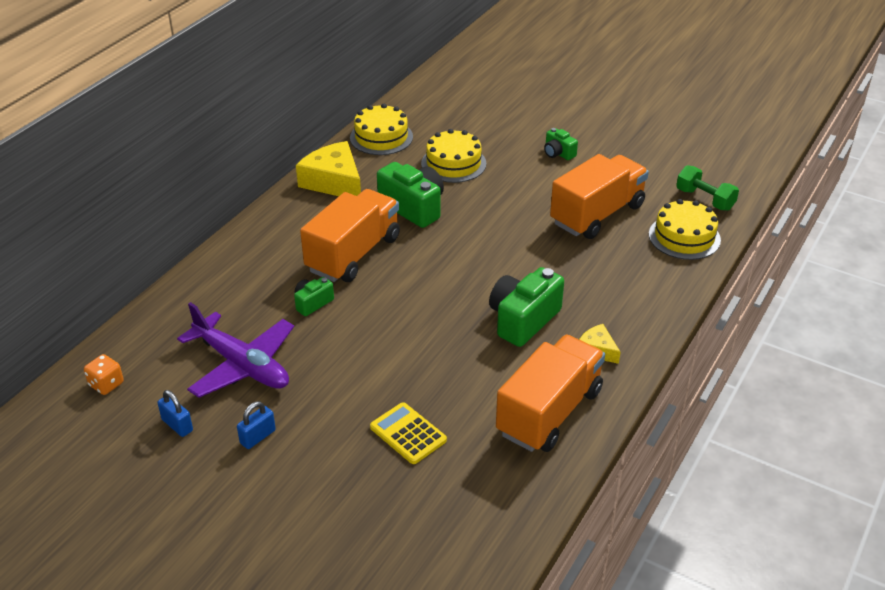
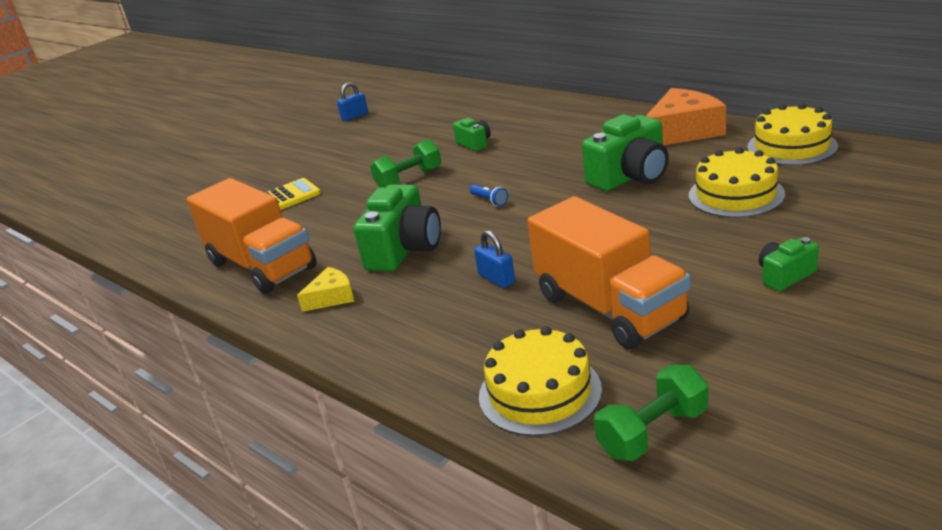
camera: 105 degrees right, 10 degrees down
orange dice [84,354,124,395] -> none
purple plane [177,302,294,398] -> none
blue padlock [237,401,276,449] -> blue padlock moved to [474,230,515,288]
yellow cheese [296,141,361,196] -> orange cheese [646,88,726,145]
orange truck [300,189,400,282] -> none
green camera [489,267,564,347] -> green camera turned 60 degrees clockwise [354,184,441,272]
none -> green dumbbell [370,139,441,188]
none -> blue flashlight [470,185,508,206]

